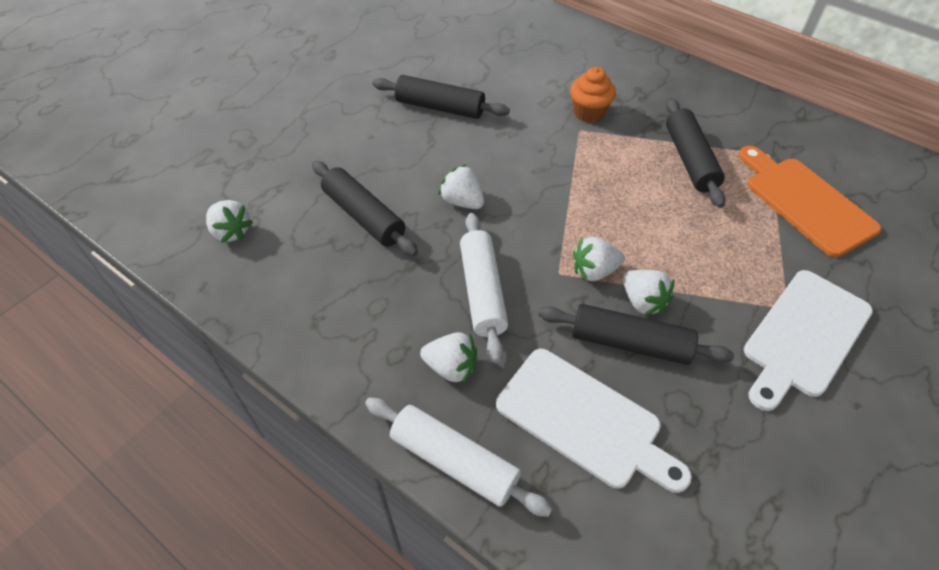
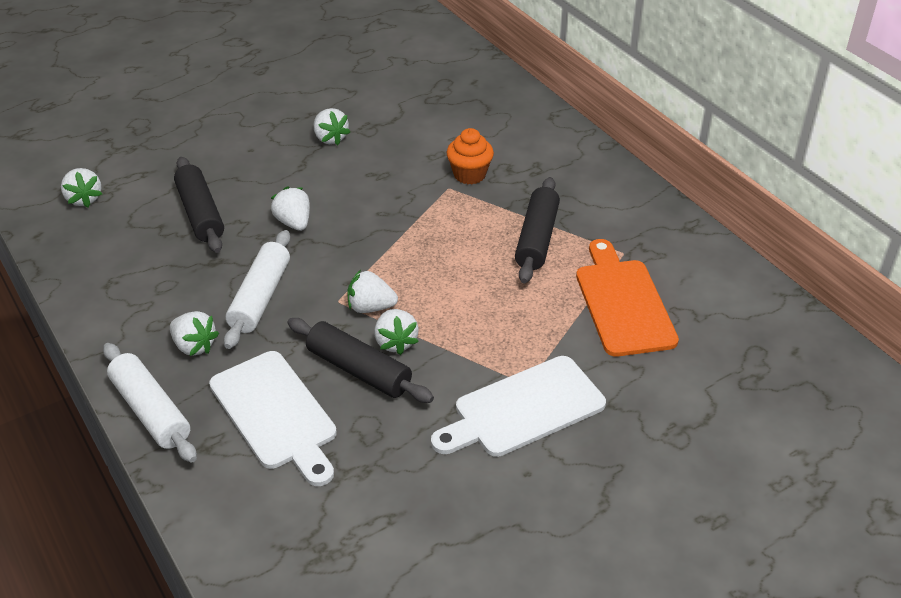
camera: 20 degrees right, 10 degrees down
black rolling pin [373,75,510,119] -> white strawberry [314,108,350,145]

